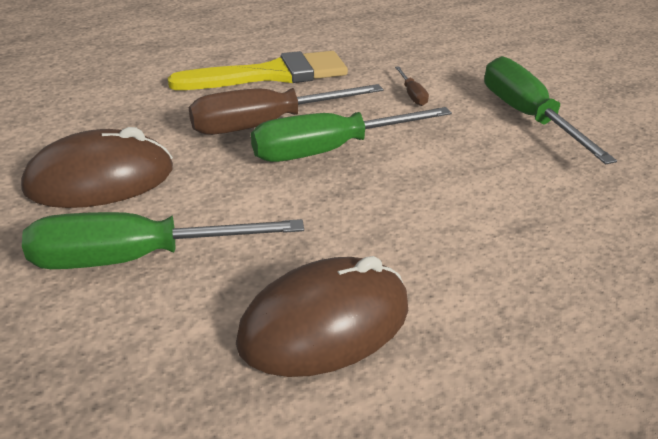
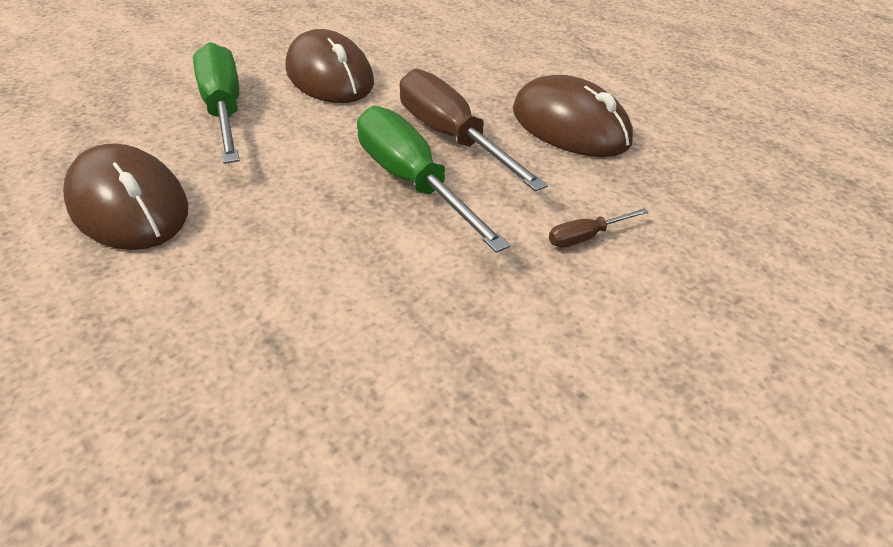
camera: 80 degrees right, 5 degrees up
yellow brush [168,51,348,90] -> brown mouse [513,75,633,157]
green screwdriver [484,56,617,164] -> none

